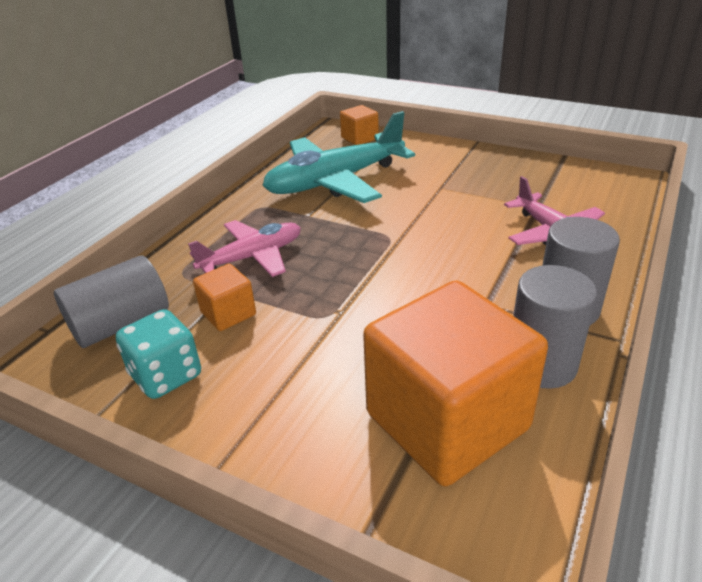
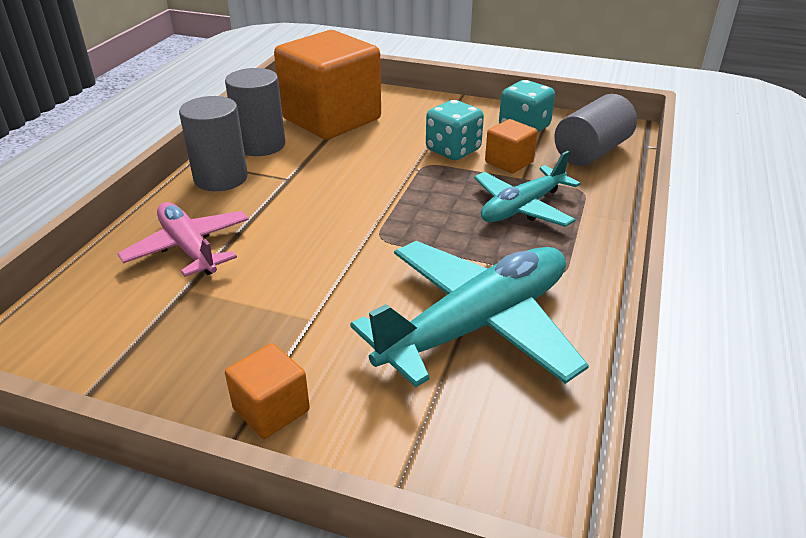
camera: 170 degrees right, 0 degrees up
pink plane [188,220,301,277] -> turquoise plane [474,151,581,227]
orange cube [340,105,379,145] -> orange cube moved to [225,343,310,439]
none -> turquoise dice [426,100,484,160]

